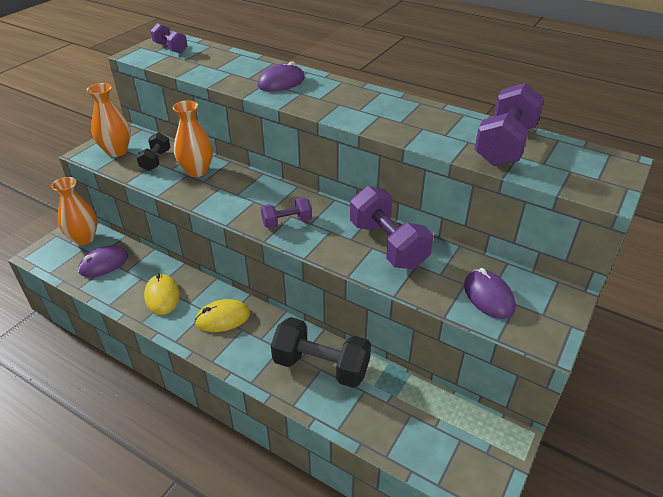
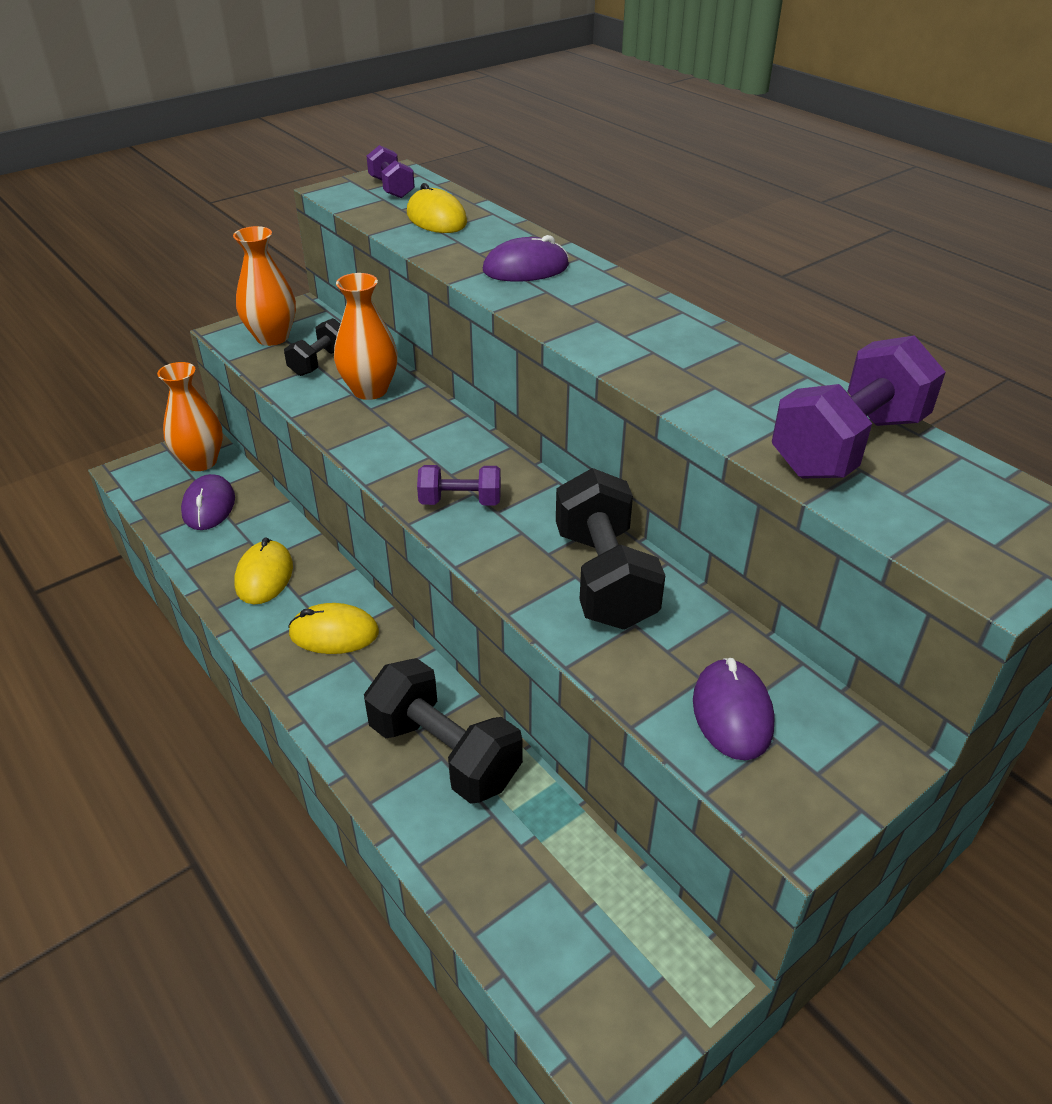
camera: 20 degrees right, 0 degrees up
purple mouse [78,246,128,277] -> purple mouse turned 75 degrees counterclockwise [181,474,235,530]
purple dumbbell [350,186,433,269] -> black dumbbell [556,468,666,630]
none -> yellow mouse [407,183,467,233]

